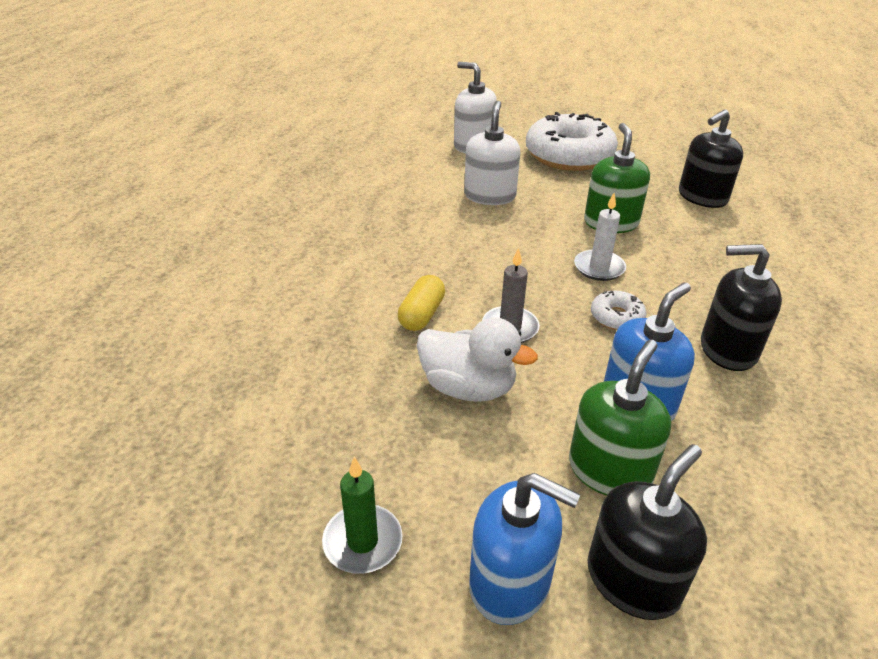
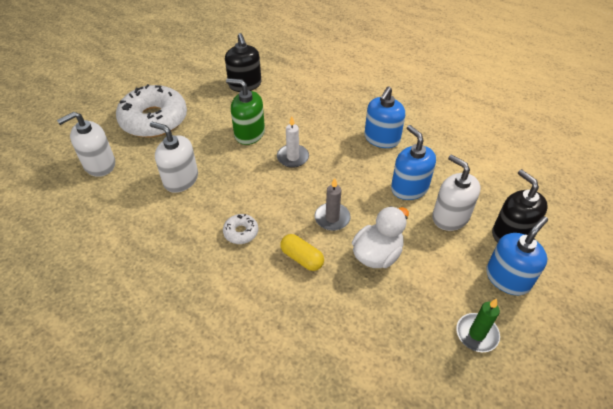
camera: 70 degrees left, 10 degrees up
green soap dispenser [569,340,671,496] -> white soap dispenser [432,154,480,231]
white donut [591,291,647,330] -> white donut moved to [223,214,258,244]
black soap dispenser [701,244,782,371] -> blue soap dispenser [365,87,405,148]

